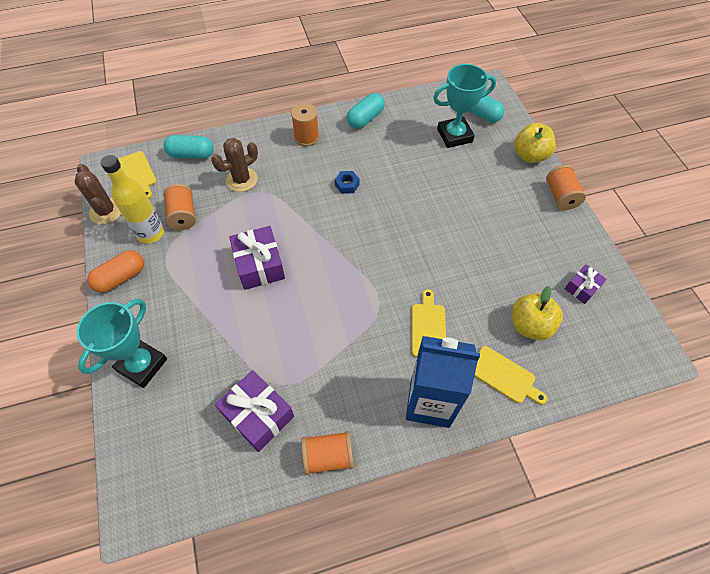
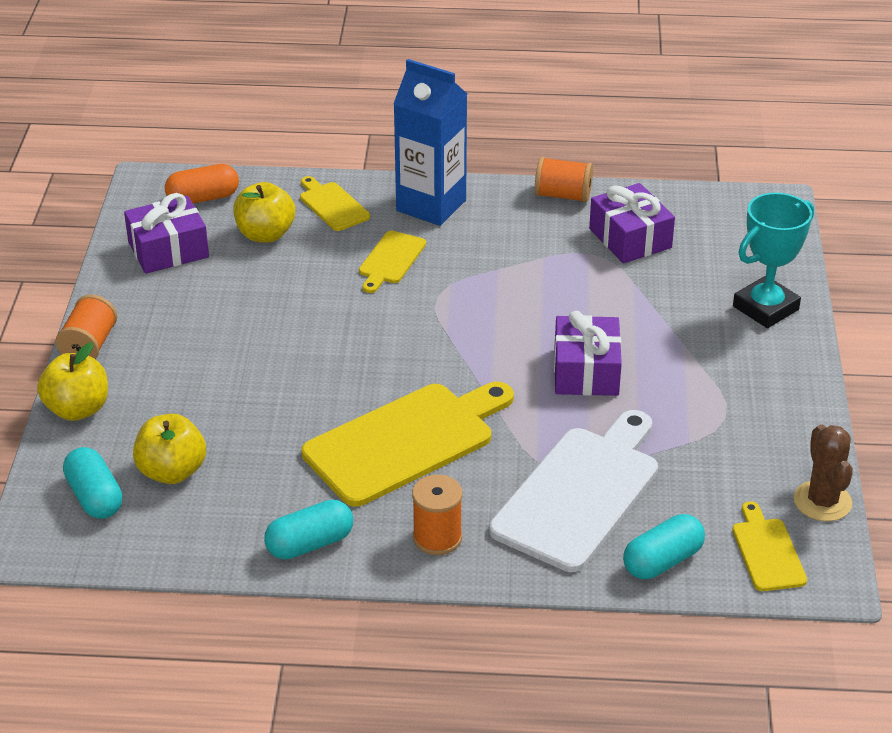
camera: 160 degrees left, 20 degrees down
orange capsule [87,250,144,293] -> orange capsule moved to [165,164,239,204]
yellow bottle [100,155,164,244] -> none
orange spool [163,184,196,230] -> none
turquoise capsule [164,135,213,159] -> turquoise capsule turned 60 degrees counterclockwise [623,514,705,579]
brown cactus [211,138,258,192] -> white cutting board [489,410,658,572]
blue nut [335,171,360,194] -> yellow cutting board [302,382,514,507]
turquoise trophy [433,64,496,148] -> yellow apple [133,414,206,484]
purple gift [565,265,607,304] -> purple gift [124,193,209,274], size x1.75

